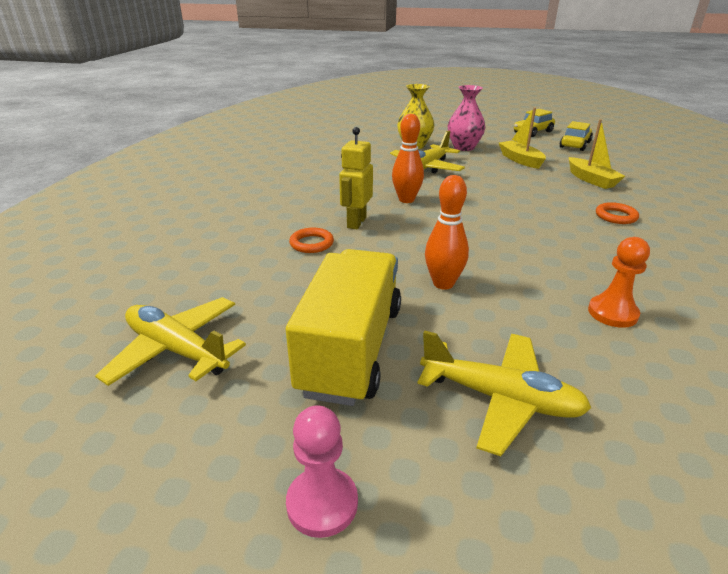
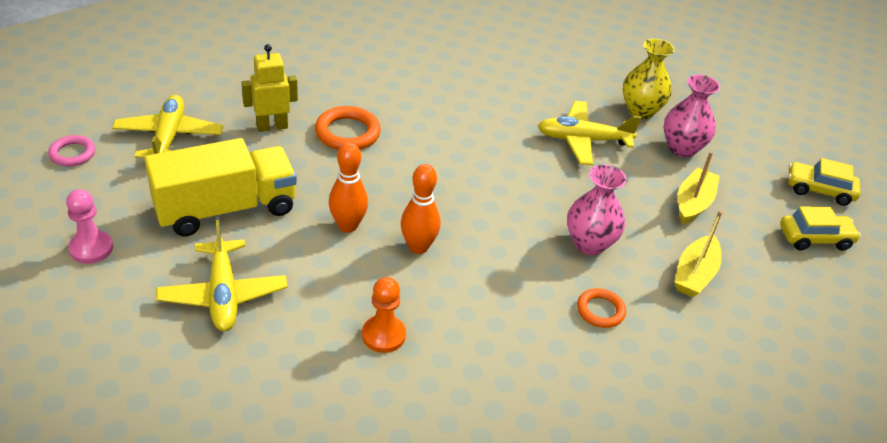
camera: 50 degrees right, 10 degrees up
orange ring [289,228,334,253] -> orange ring [315,106,381,150], size x1.57
yellow robot [339,127,373,229] -> yellow robot moved to [242,44,298,132]
orange bowling pin [392,114,424,203] -> orange bowling pin moved to [401,164,441,254]
none -> pink ring [48,135,95,166]
none -> pink vase [567,164,627,255]

